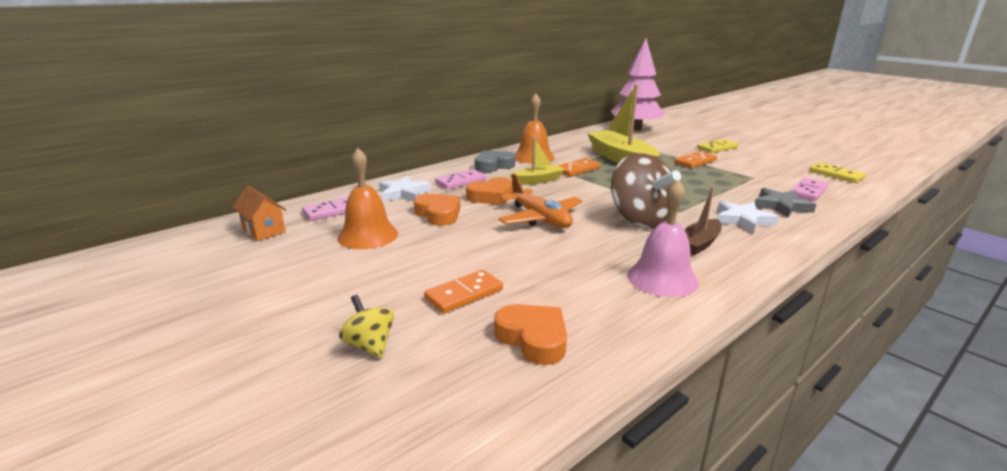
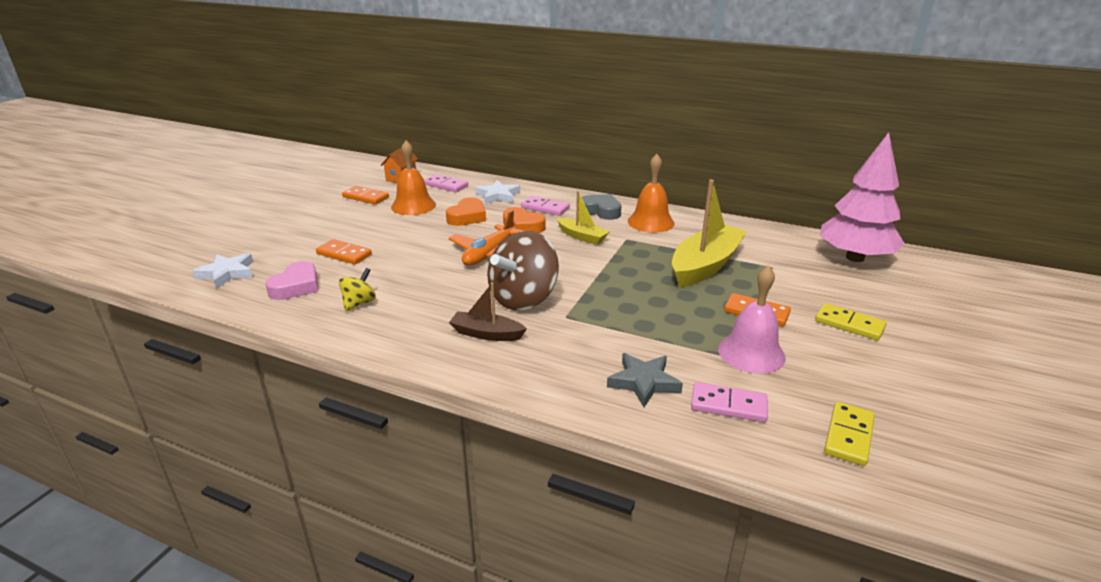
camera: 65 degrees right, 5 degrees up
yellow spinning top [339,295,394,358] -> yellow spinning top moved to [339,268,376,311]
orange heart [494,304,567,365] -> pink heart [265,261,318,300]
orange domino [558,158,601,176] -> orange domino moved to [342,186,389,205]
pink bell [628,179,699,297] -> pink bell moved to [718,265,786,374]
white star [717,201,779,234] -> white star moved to [192,253,253,289]

